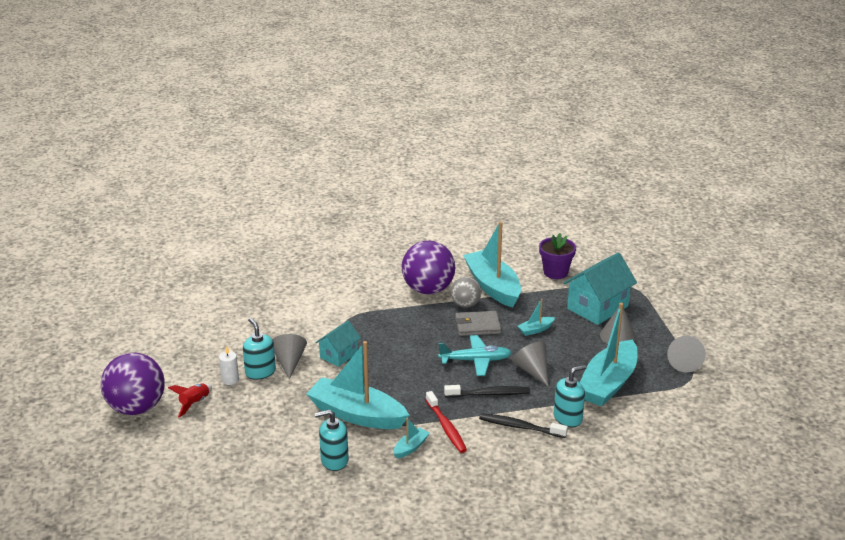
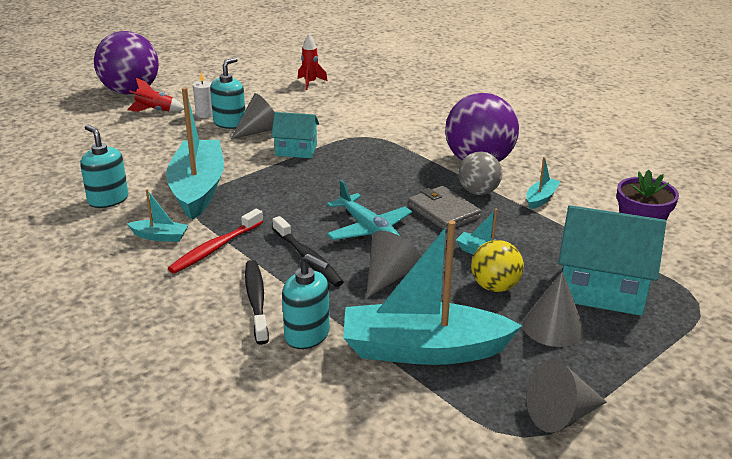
camera: 60 degrees right, 0 degrees up
turquoise boat [463,222,521,308] -> turquoise boat [526,157,561,209], size x0.43
none -> red rocket [298,34,328,90]
none -> yellow ball [471,240,524,292]

